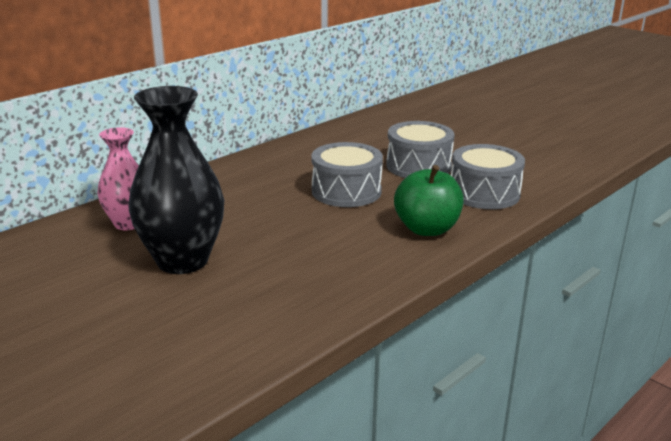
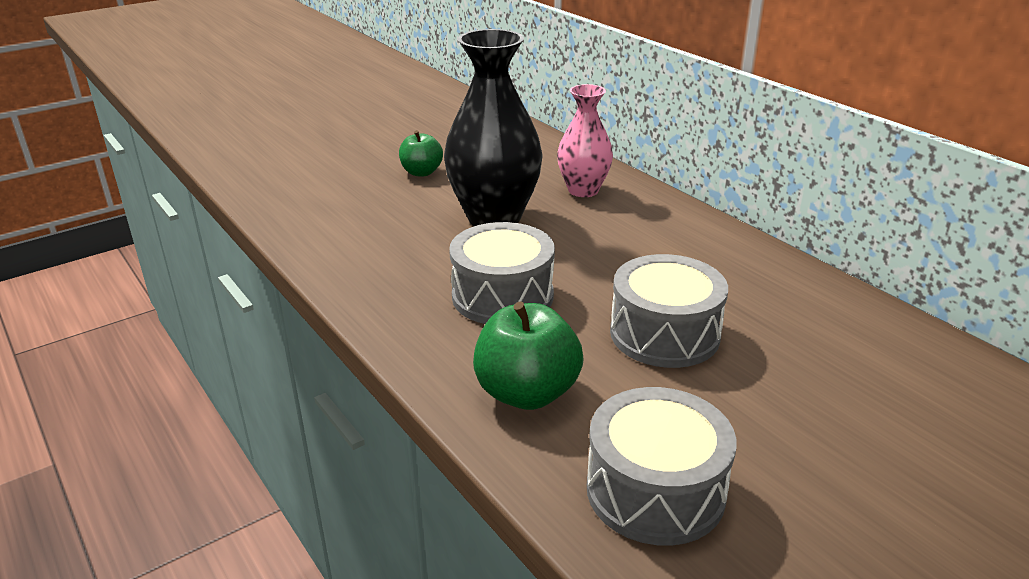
camera: 100 degrees right, 5 degrees up
grey drum [386,121,455,178] -> grey drum moved to [449,222,555,324]
none -> green apple [399,130,443,176]

